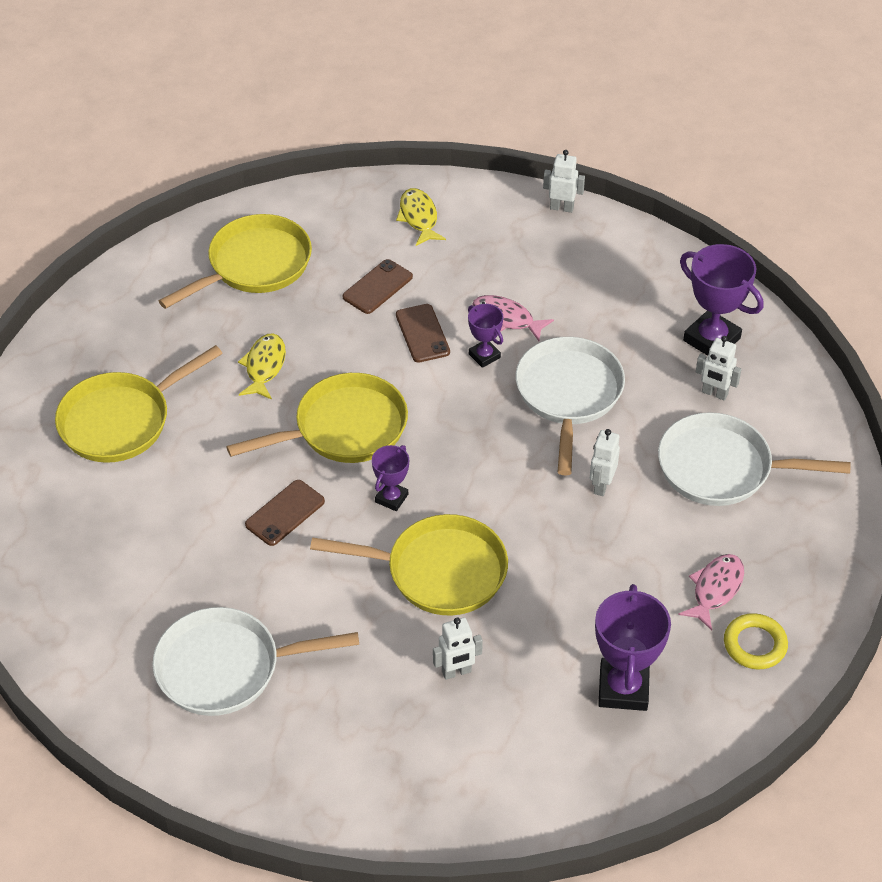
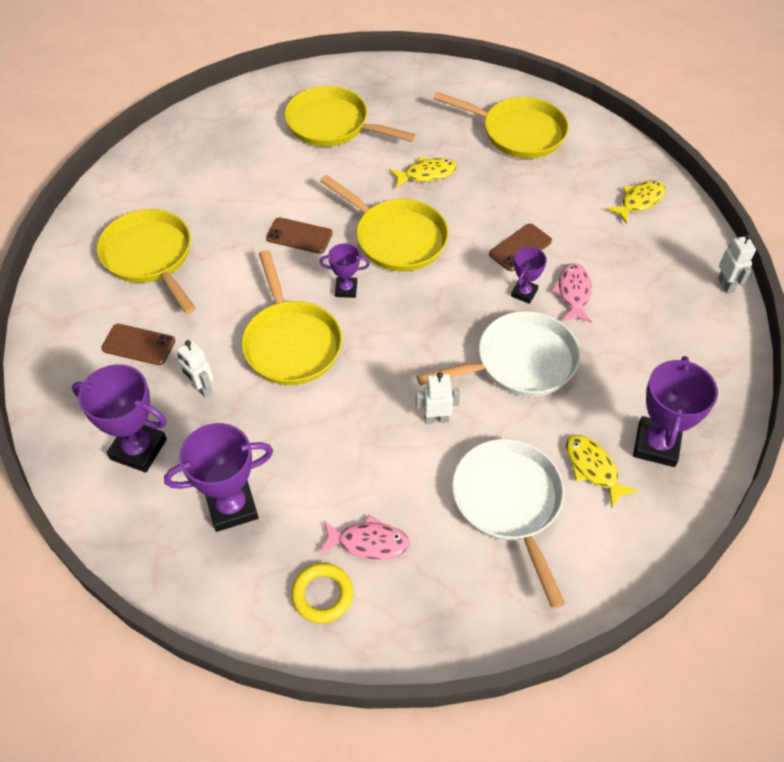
camera: 65 degrees right, 5 degrees up
white pan [153,607,359,716] -> yellow pan [97,209,196,314]
brown phone [343,259,413,314] -> brown phone moved to [101,324,175,365]
white robot [696,336,741,401] -> yellow fish [566,435,638,507]
none -> purple trophy [72,364,167,473]

